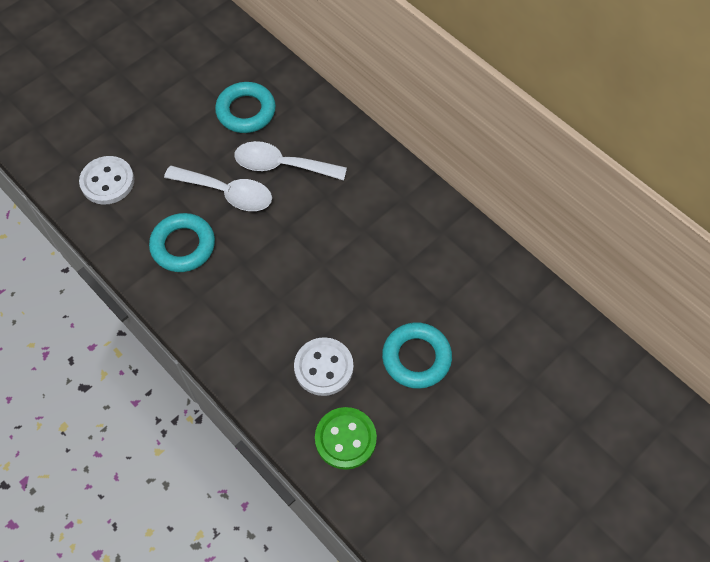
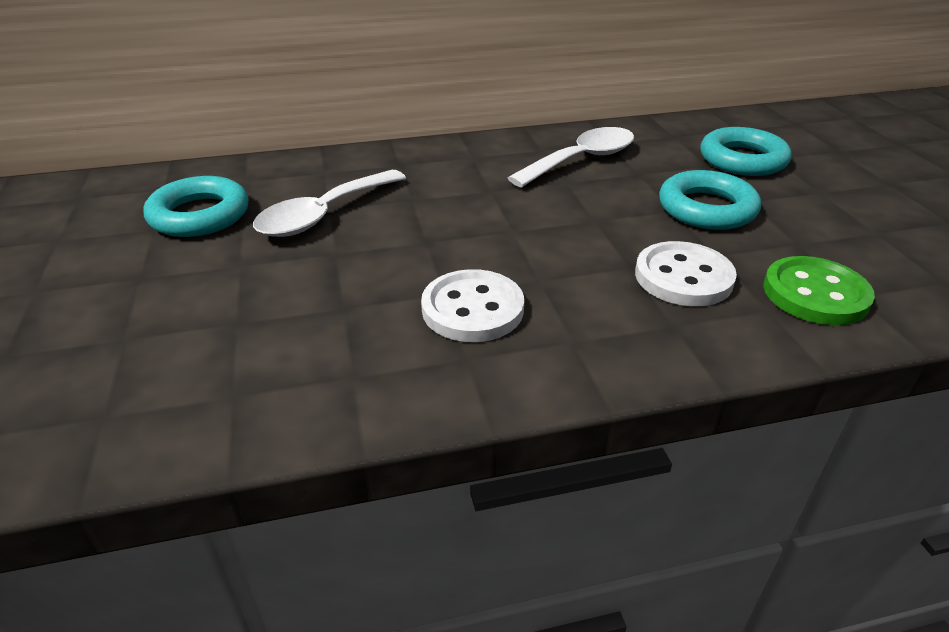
camera: 60 degrees left, 25 degrees down
white button [79,156,134,205] -> white button moved to [421,269,524,342]
turquoise ring [149,213,215,272] -> turquoise ring moved to [700,127,792,176]
white spoon [164,166,272,211] -> white spoon moved to [508,127,634,188]

